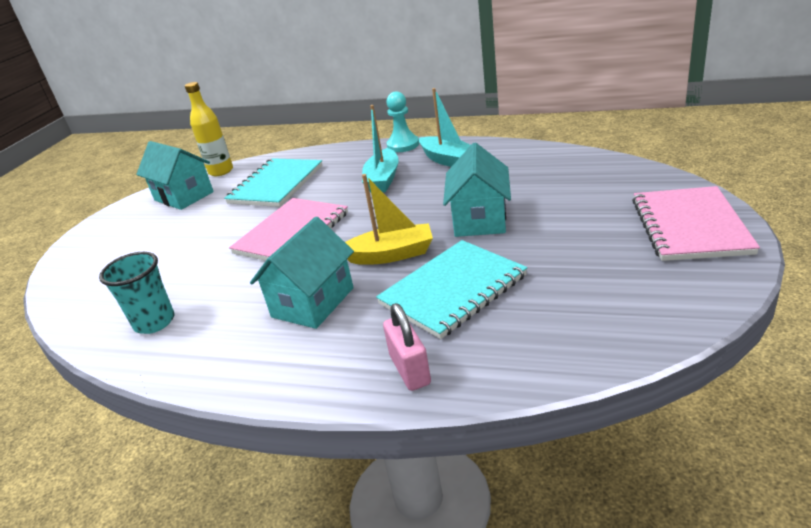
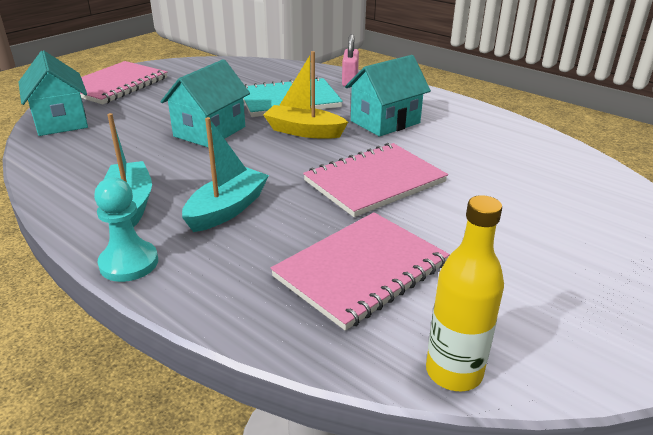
camera: 160 degrees left, 0 degrees up
turquoise cup [99,252,174,334] -> none
turquoise house [136,141,214,210] -> turquoise house moved to [19,50,88,136]
turquoise notebook [224,158,323,207] -> pink notebook [271,212,450,331]

